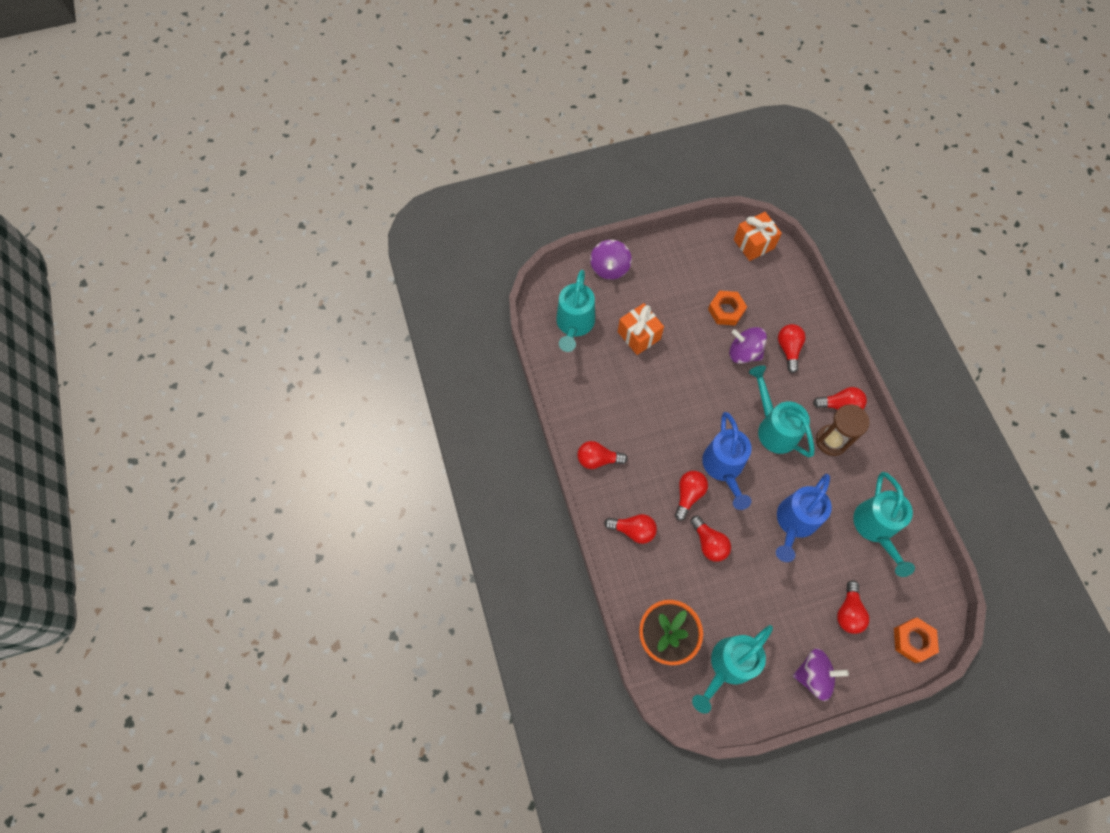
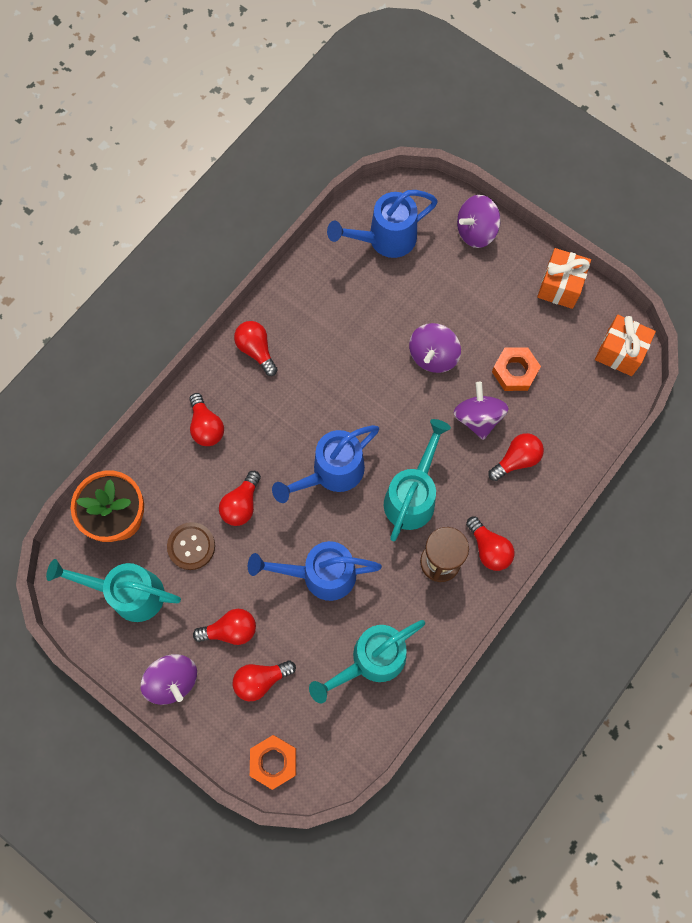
camera: 55 degrees right, 5 degrees up
turquoise watering can [556,270,595,352] -> blue watering can [327,190,438,258]
orange gift [618,303,664,355] -> orange gift moved to [537,248,591,309]
red light bulb [675,471,708,521] -> red light bulb moved to [193,609,256,645]
none -> brown button [167,522,215,570]
none -> purple spinning top [409,323,461,373]

